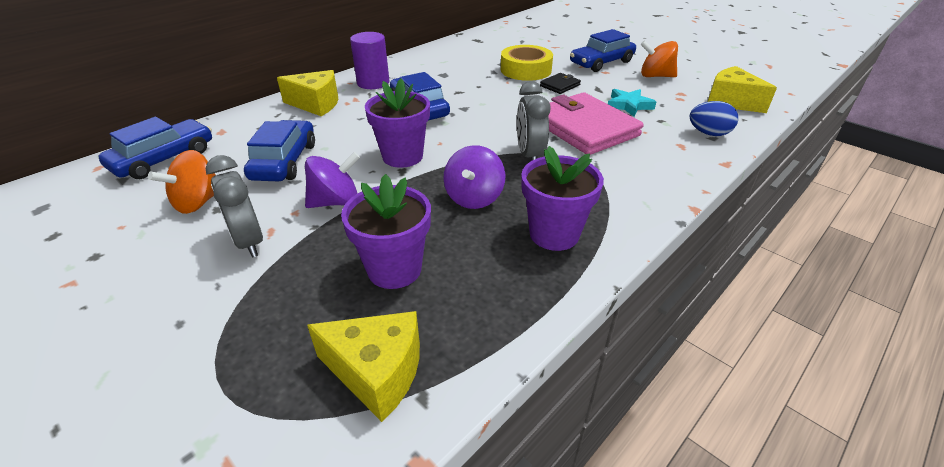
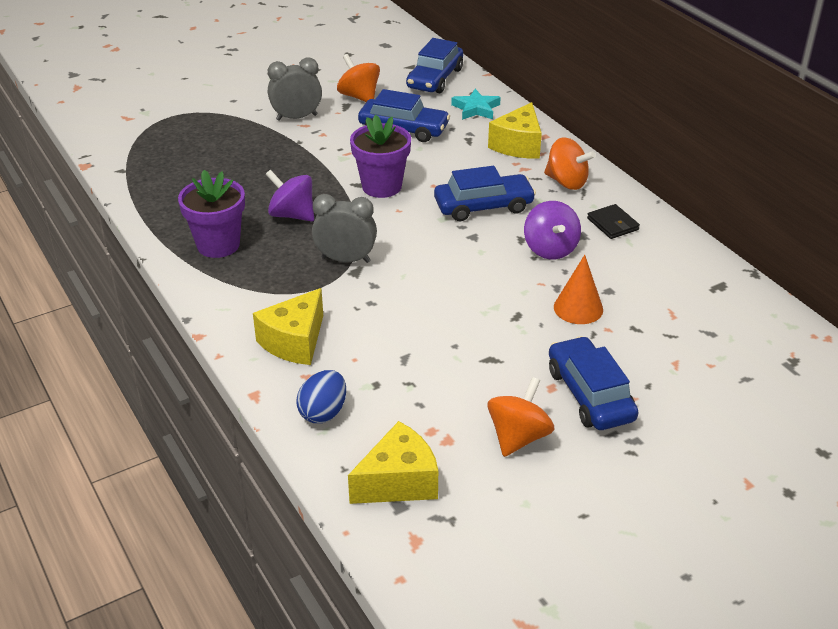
camera: 105 degrees right, 0 degrees up
blue car [98,117,212,179] -> blue car turned 60 degrees clockwise [406,38,463,93]
purple spinning top [305,152,360,208] -> purple spinning top moved to [524,201,581,259]
yellow cheese [307,311,420,422] -> yellow cheese moved to [253,288,323,365]
purple flower pot [341,174,431,289] -> none
purple cylinder [350,32,389,89] -> orange spinning top [544,137,596,190]
yellow tape [501,45,553,81] -> orange cone [554,255,603,324]
black wallet [540,73,581,94] -> black wallet moved to [587,204,640,239]
pink wallet [548,92,644,155] -> none
turquoise star [608,89,656,117] -> turquoise star moved to [451,89,501,120]

